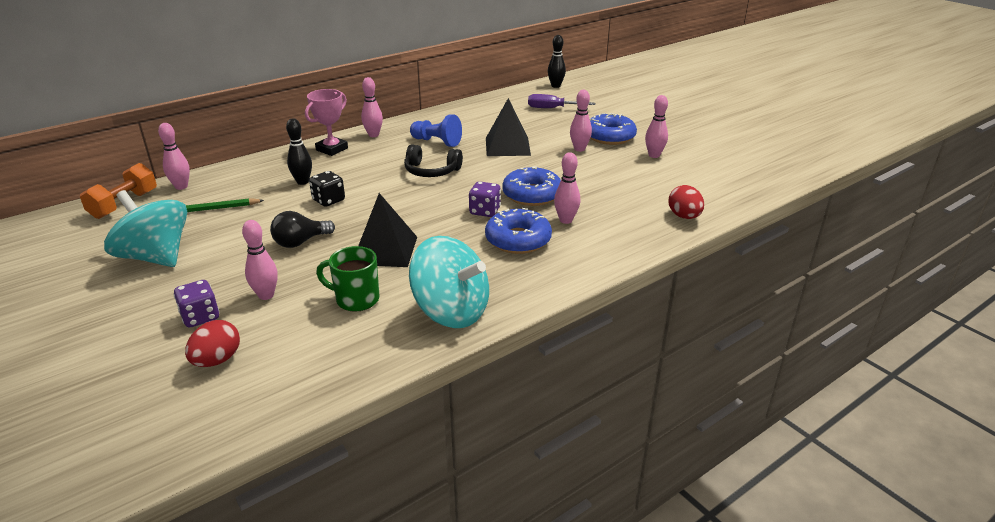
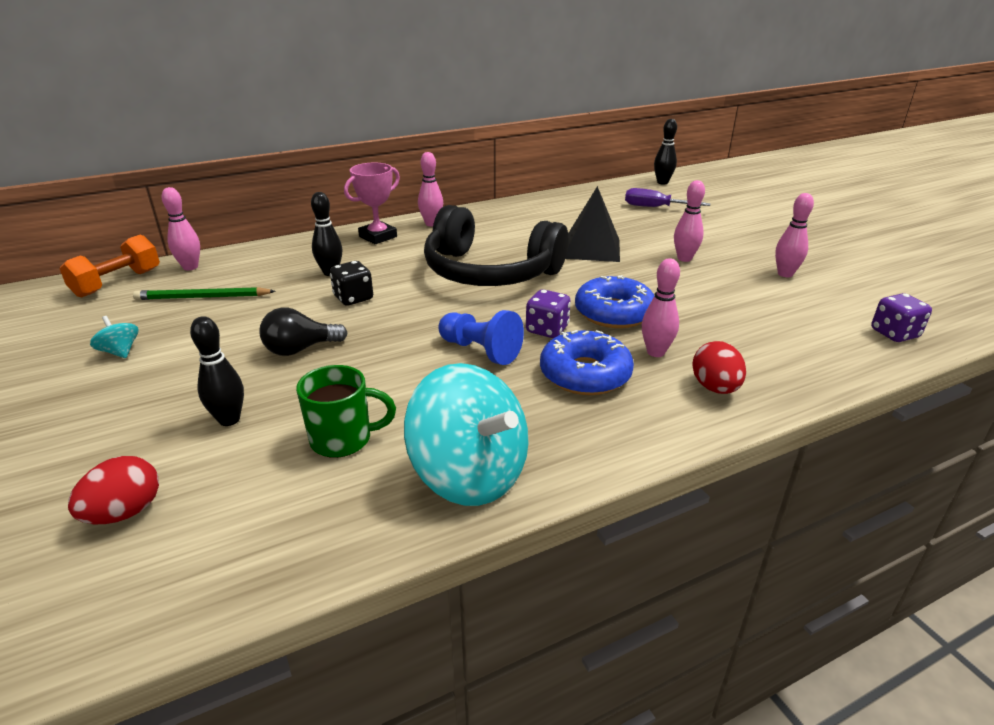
camera: 10 degrees right, 0 degrees up
turquoise spinning top [104,190,187,267] -> turquoise spinning top [90,316,138,358], size x0.42
purple dice [174,280,219,327] -> purple dice moved to [871,293,932,342]
pink bowling pin [242,220,278,300] -> black bowling pin [190,316,244,426]
green mug [316,246,380,312] -> green mug turned 150 degrees clockwise [296,365,396,458]
black pyramid [358,193,417,267] -> none
black headphones [404,144,463,177] -> black headphones [424,205,568,286], size x1.91
blue pawn [410,114,462,147] -> blue pawn moved to [438,310,524,365]
blue donut [590,113,637,145] -> none
red egg [668,185,704,219] -> red egg moved to [692,341,746,394]

